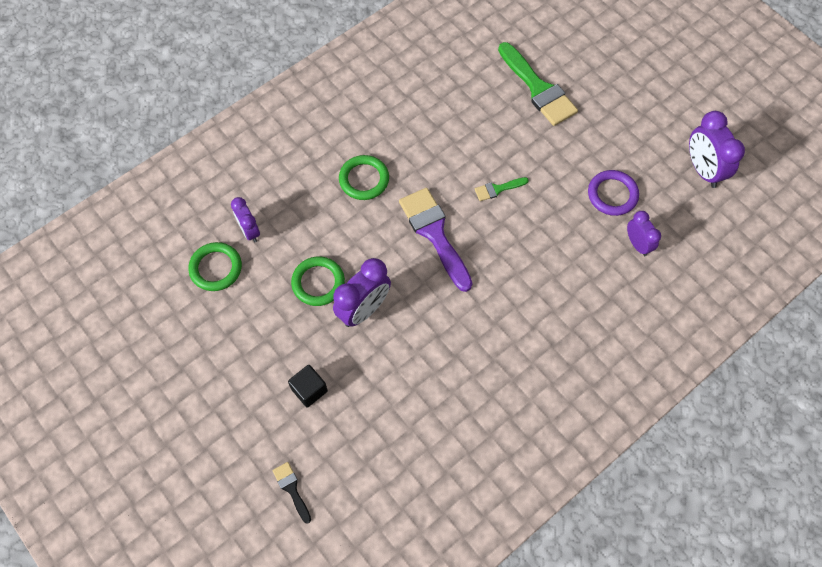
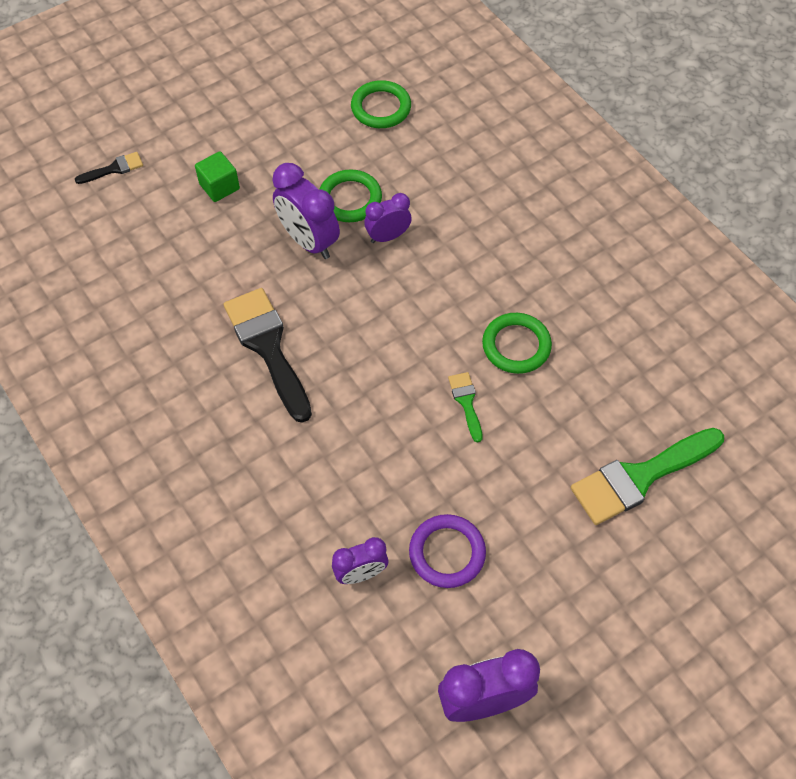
camera: 95 degrees right, 5 degrees down
purple clock [231,197,260,242] -> purple clock moved to [364,193,411,243]
black cube [288,365,328,408] -> green cube [195,151,240,202]
green ring [339,155,389,200] -> green ring moved to [482,313,552,374]
purple brush [399,188,473,292] -> none
none -> black brush [224,288,312,423]

